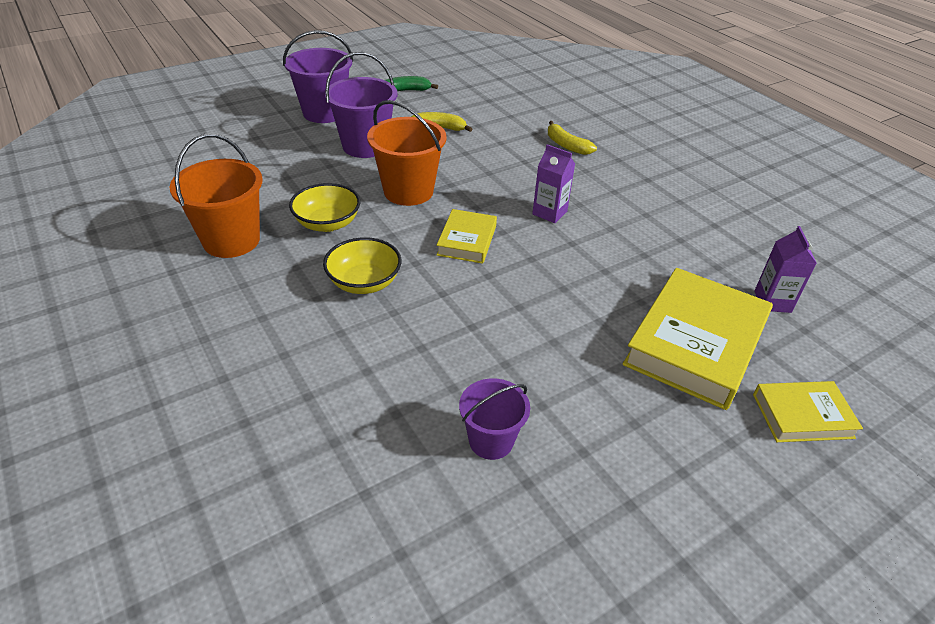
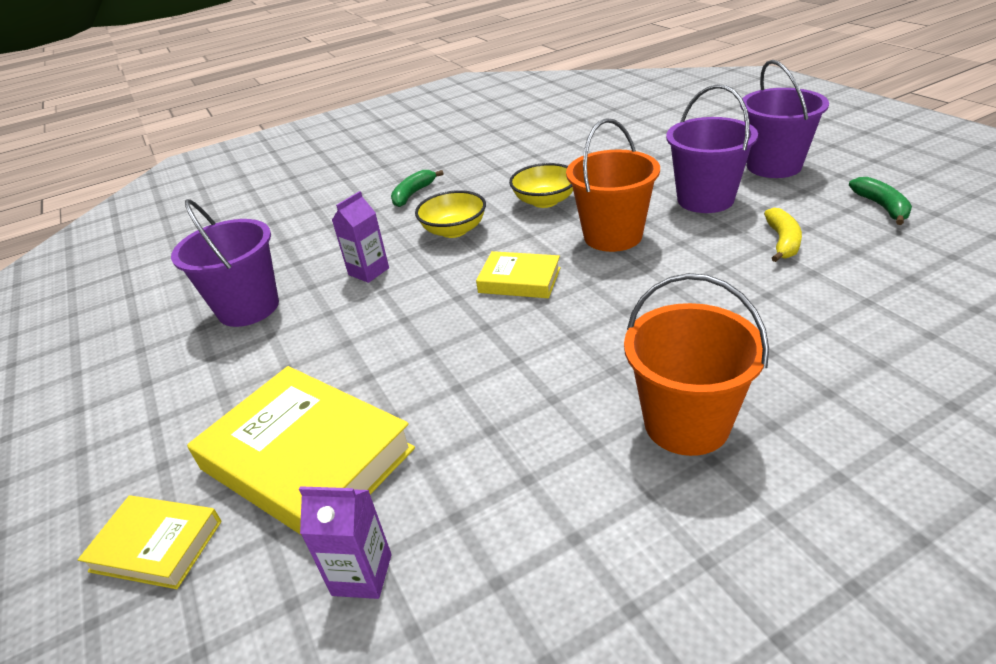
camera: 100 degrees right, 5 degrees down
orange bucket [170,134,263,258] -> orange bucket moved to [624,273,769,456]
purple bucket [459,378,530,460] -> purple bucket [171,199,279,327], size x1.63
purple carton [532,144,575,223] -> purple carton moved to [332,191,389,283]
yellow banana [548,121,597,155] -> none
yellow book [753,381,863,442] -> yellow book turned 75 degrees counterclockwise [78,495,222,589]
none -> green banana [391,170,444,207]

